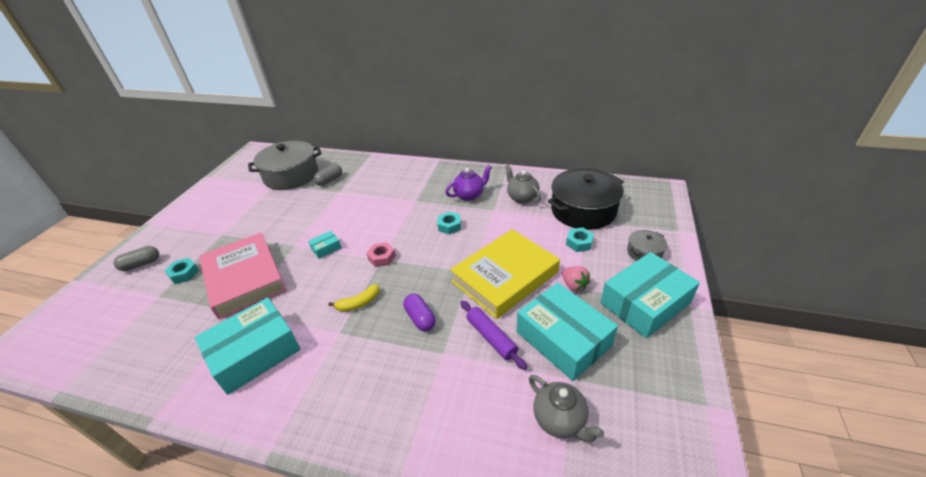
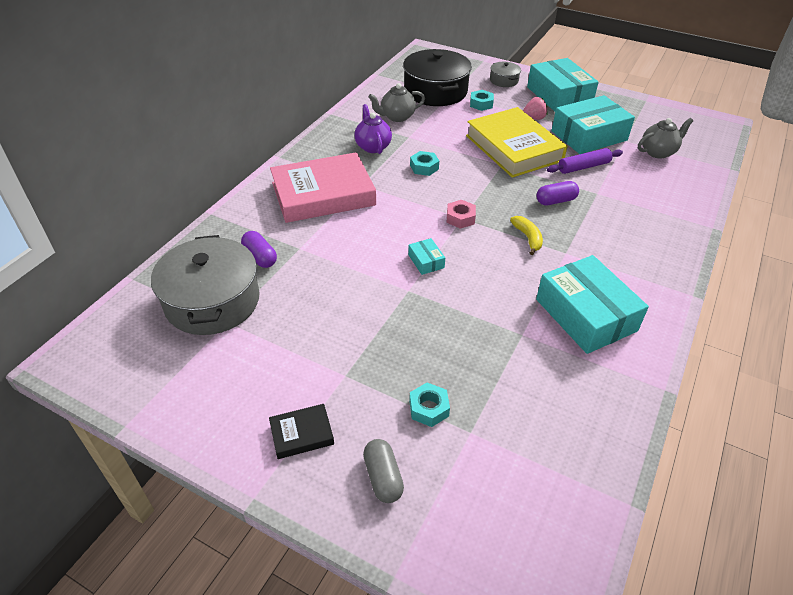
camera: 80 degrees left, 5 degrees up
pink book [199,232,286,319] -> pink book moved to [270,152,376,223]
grey capsule [313,164,342,186] -> purple capsule [241,231,277,268]
none -> black book [269,404,334,459]

